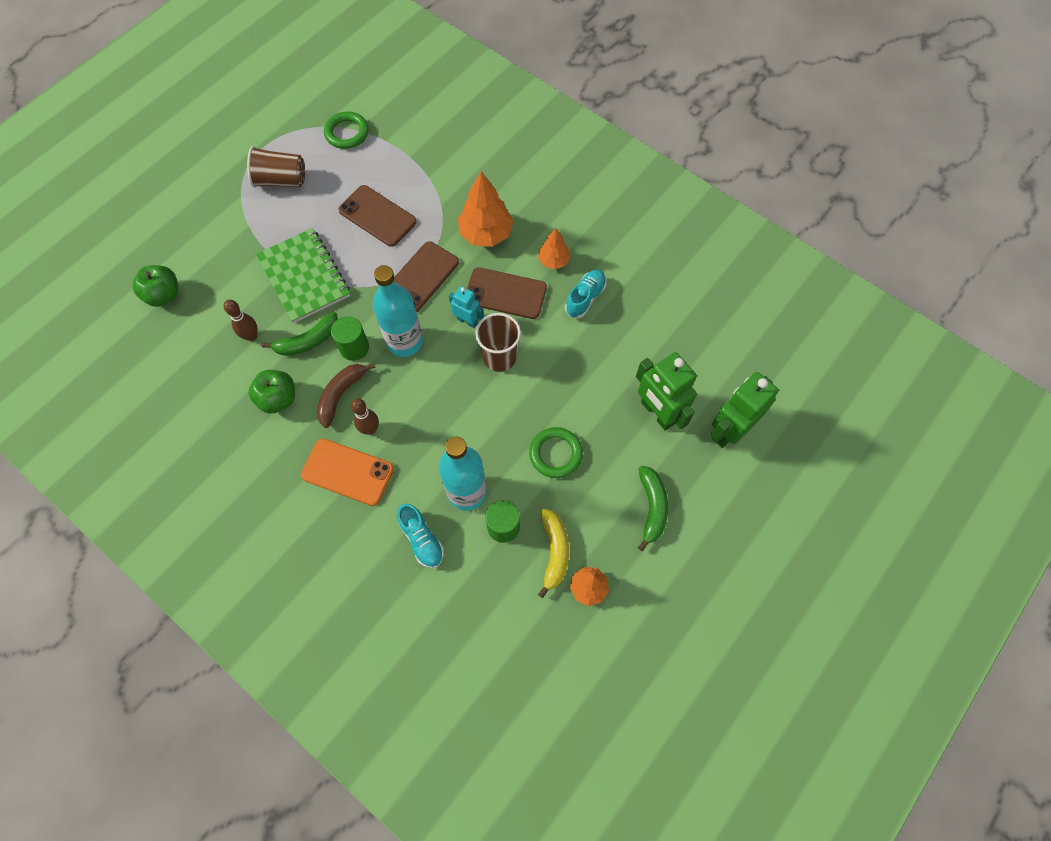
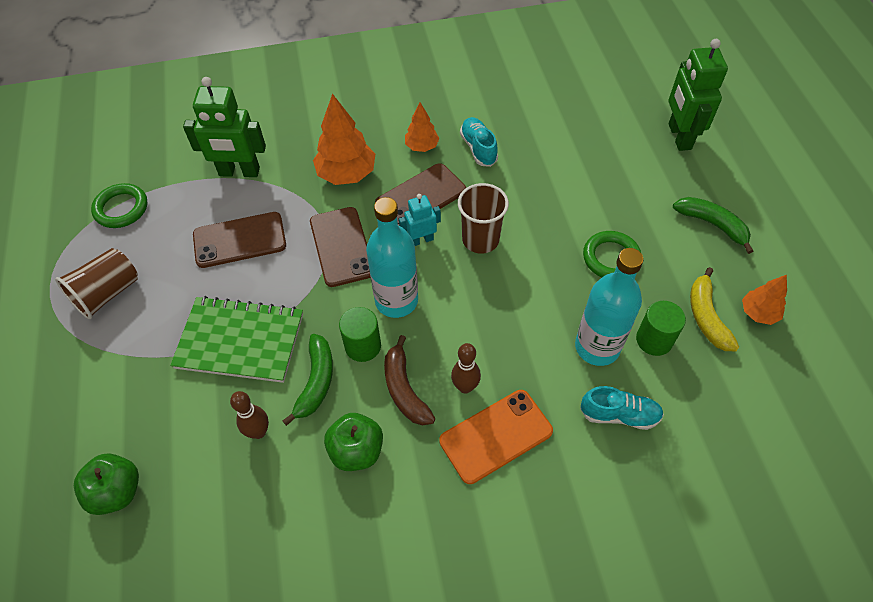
camera: 50 degrees left, 10 degrees down
yellow banana [538,509,569,598] -> yellow banana turned 135 degrees counterclockwise [690,267,739,351]
green robot [636,352,697,431] -> green robot moved to [183,77,266,177]

